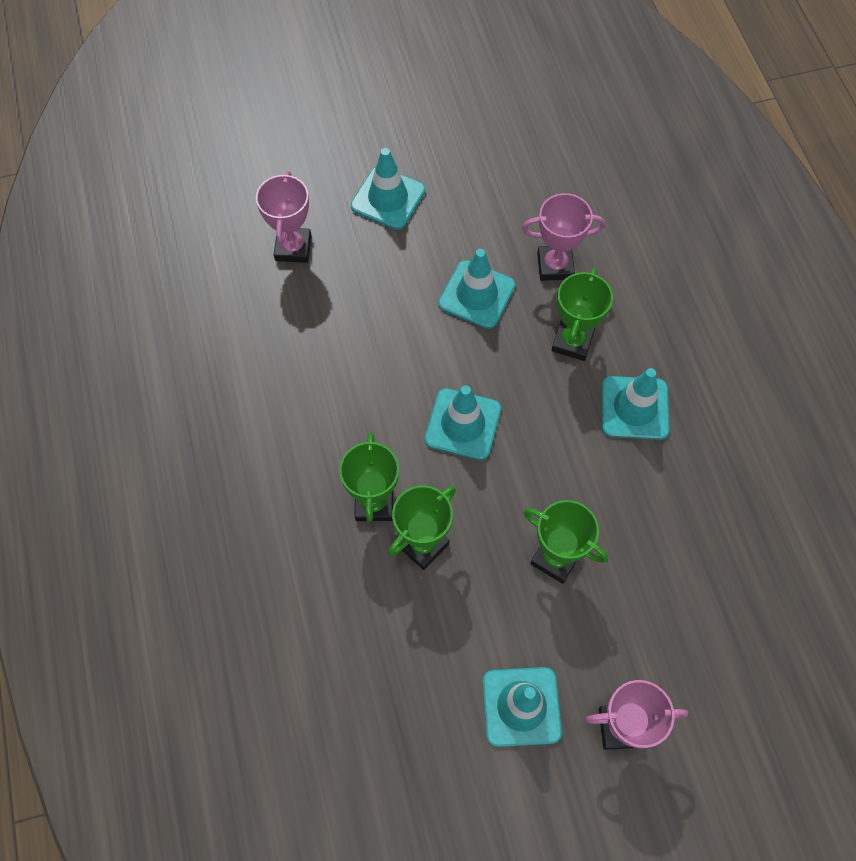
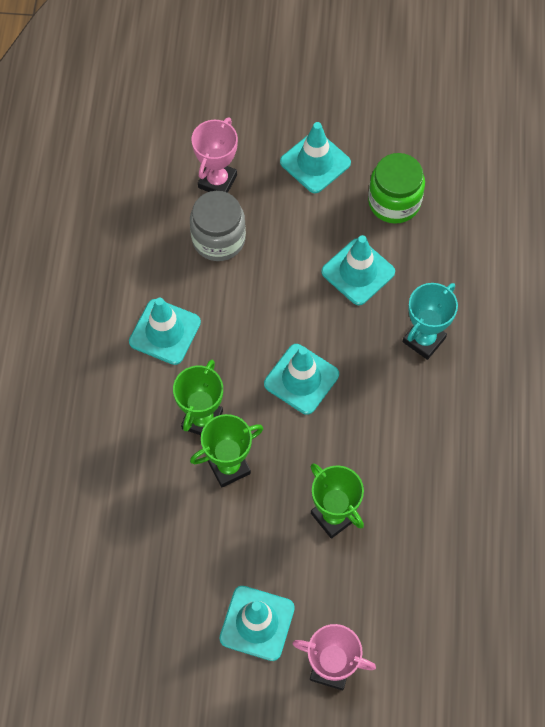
camera: 20 degrees right, 0 degrees up
pink trophy [522,193,605,281] -> none
green trophy [551,268,613,361] -> turquoise trophy [403,283,458,360]
turquoise traffic cone [602,368,669,440] -> turquoise traffic cone moved to [129,298,201,365]
none -> grey jar [190,191,246,261]
none -> green jar [368,153,425,224]

